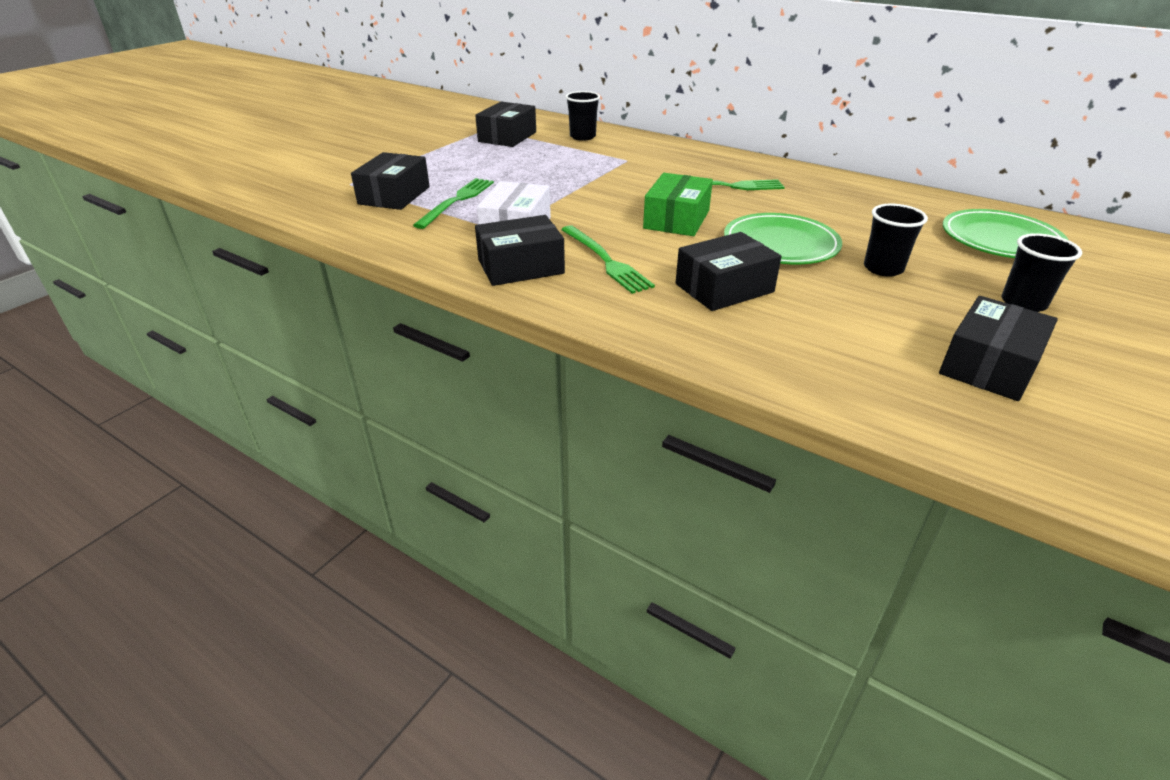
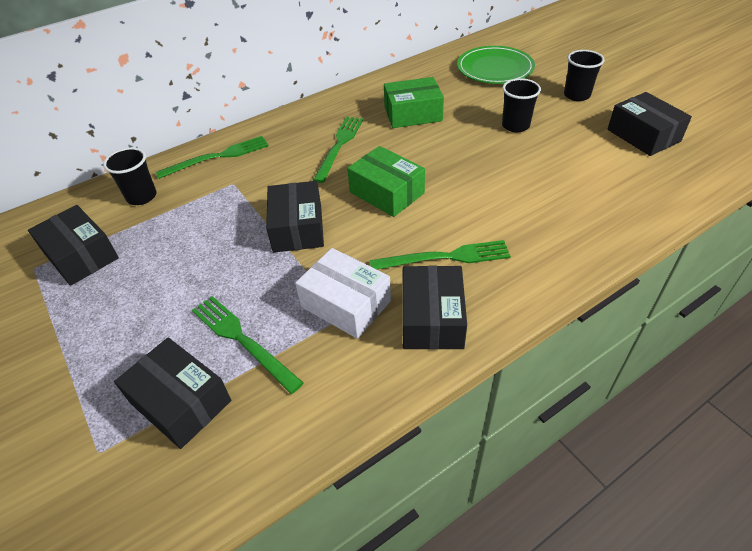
camera: 65 degrees left, 10 degrees up
black box [676,232,781,311] -> black box moved to [266,181,324,253]
green plate [724,213,842,264] -> none
none -> green fork [156,136,269,179]
none -> green box [384,77,444,128]

